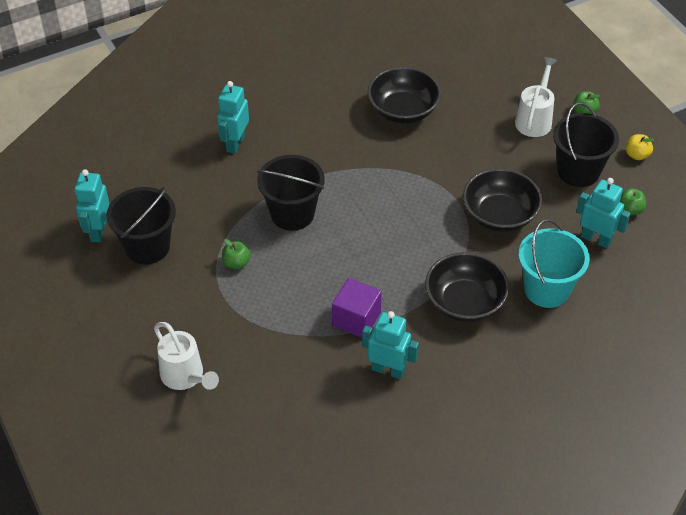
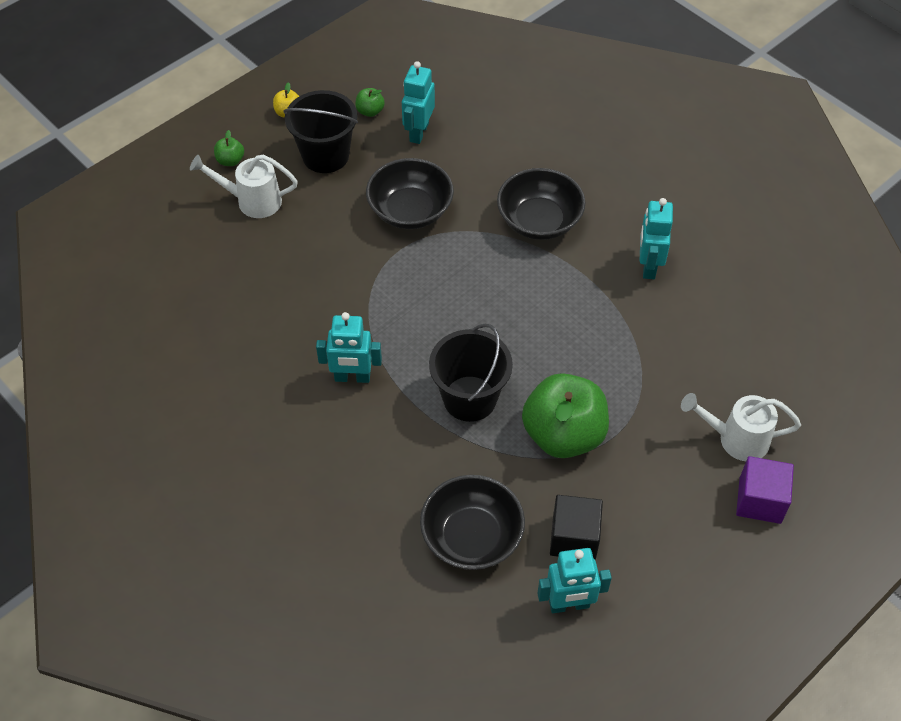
camera: 105 degrees left, 5 degrees up
black bucket [107,187,176,264] -> black cube [550,495,603,560]
white watering can [154,322,219,390] -> white watering can turned 120 degrees counterclockwise [681,393,801,461]
turquoise robot [217,81,249,154] -> turquoise robot moved to [316,312,382,383]
green apple [222,239,251,269] -> green apple [522,373,609,458], size x2.44
purple cube [332,278,382,338] -> purple cube moved to [736,456,794,524]
black bowl [368,67,441,124] -> black bowl moved to [420,475,525,570]
turquoise bucket [518,219,590,308] -> none

